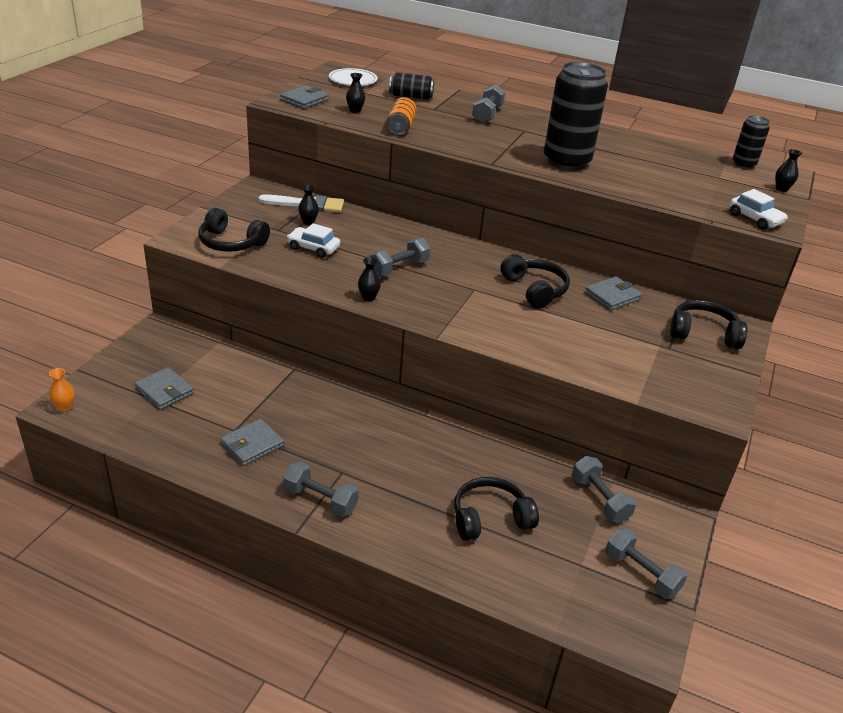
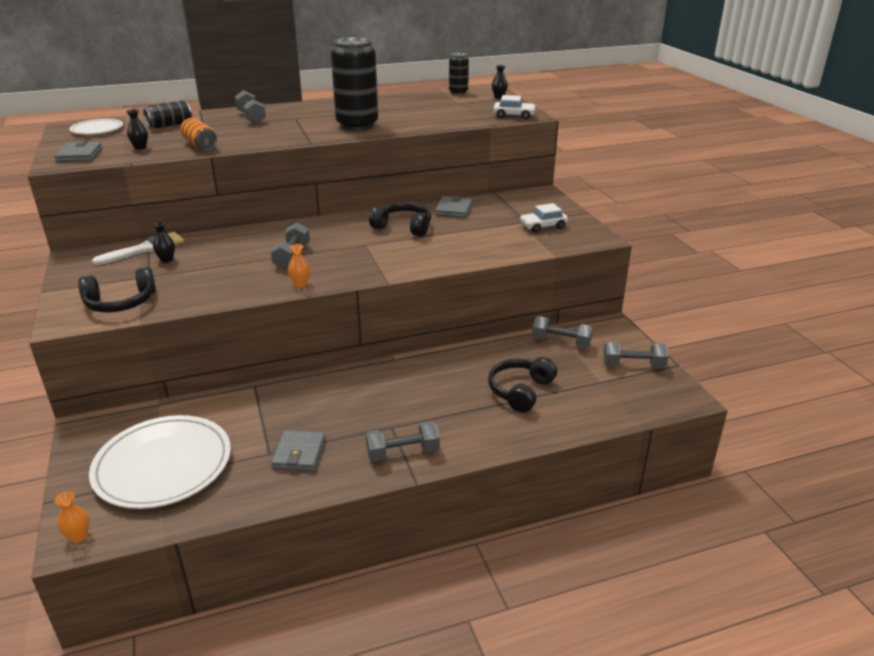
camera: 40 degrees left, 5 degrees down
grey wallet [135,367,194,410] -> white plate [89,415,231,509]
white car [287,223,340,258] -> white car moved to [520,203,568,233]
black vase [358,257,381,301] -> orange vase [288,244,310,287]
black headphones [670,300,748,349] -> none

